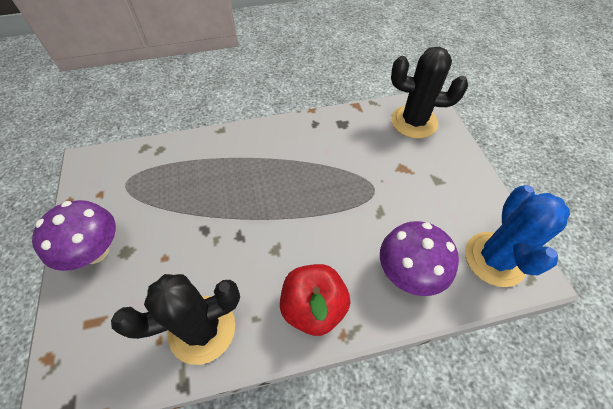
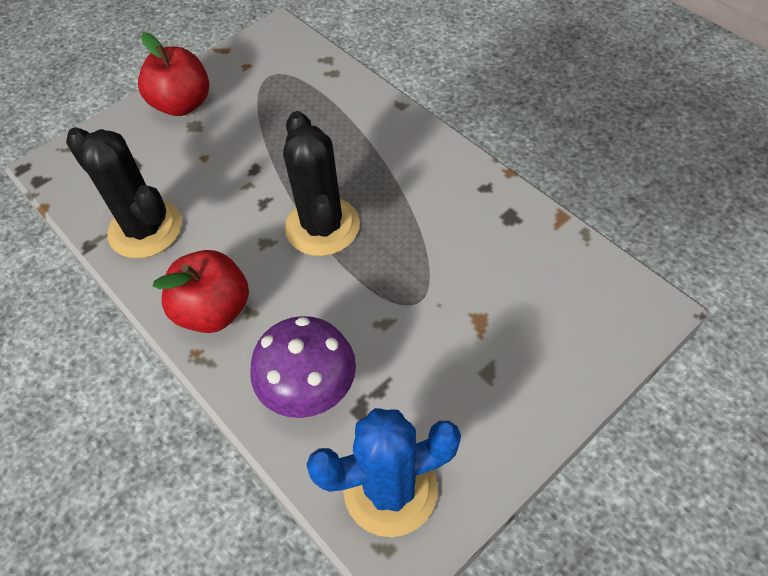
camera: 65 degrees right, 0 degrees up
purple mushroom [32,200,116,271] -> red apple [138,32,209,116]
black cactus [391,47,468,139] -> black cactus moved to [283,111,360,256]

